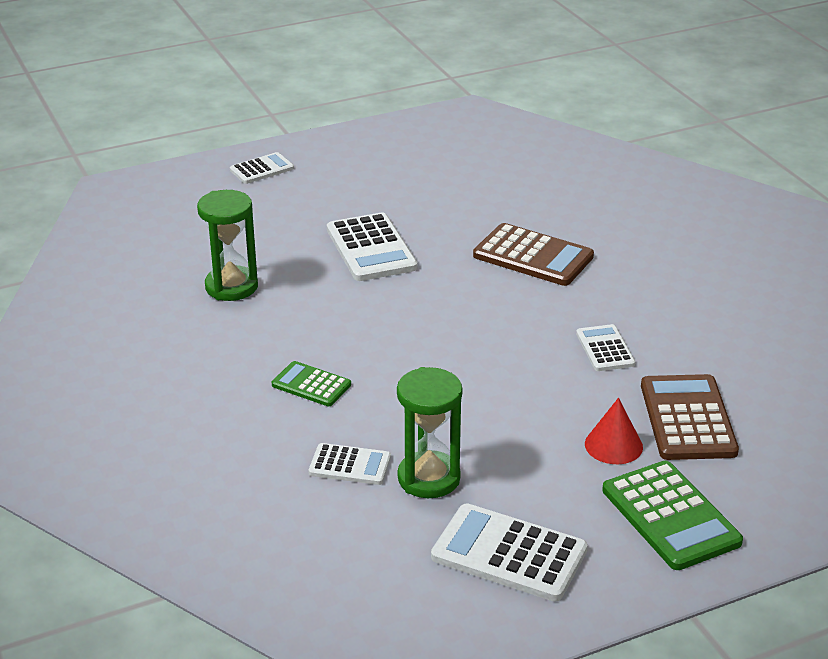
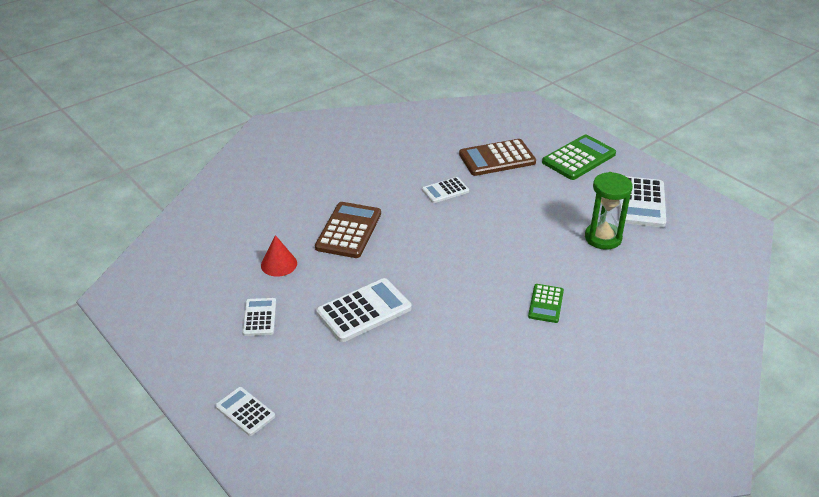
camera: 105 degrees left, 5 degrees up
green hourglass [197,190,258,301] -> none
white calculator [308,443,391,485] -> white calculator moved to [242,298,276,336]
red cone [585,398,643,464] -> red cone moved to [261,235,297,277]

